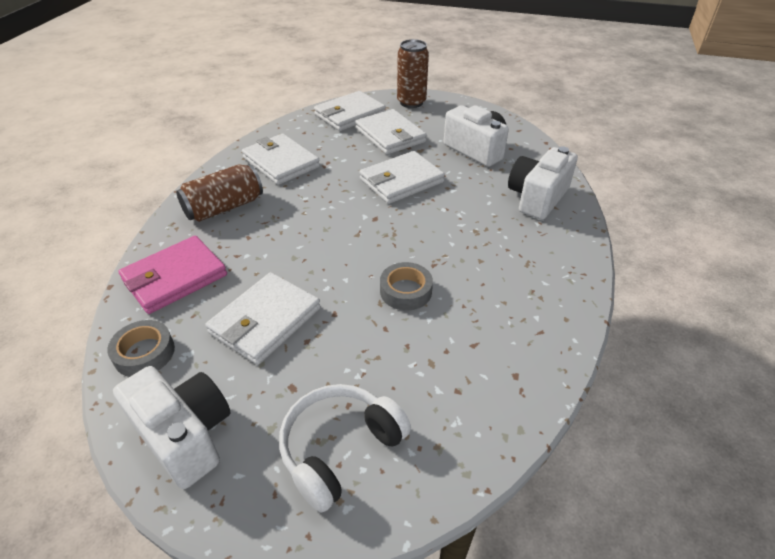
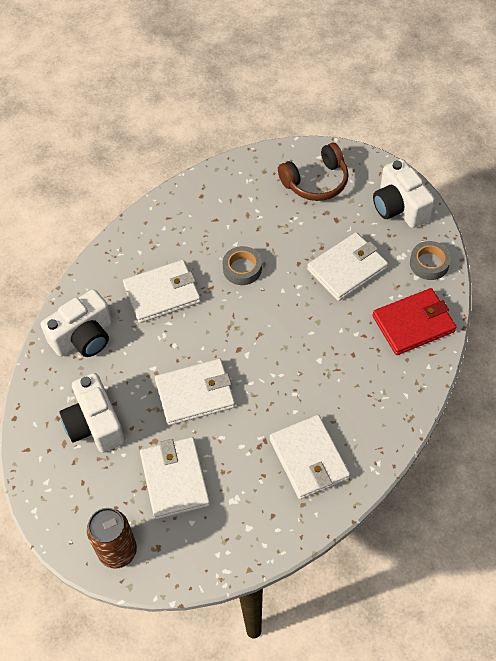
camera: 160 degrees left, 15 degrees up
pink wallet [118,236,227,314] -> red wallet [373,288,456,355]
brown can [176,164,263,222] -> none
white headphones [279,384,411,513] -> brown headphones [278,143,349,201]
white wallet [314,91,386,131] -> white wallet moved to [123,260,201,323]

